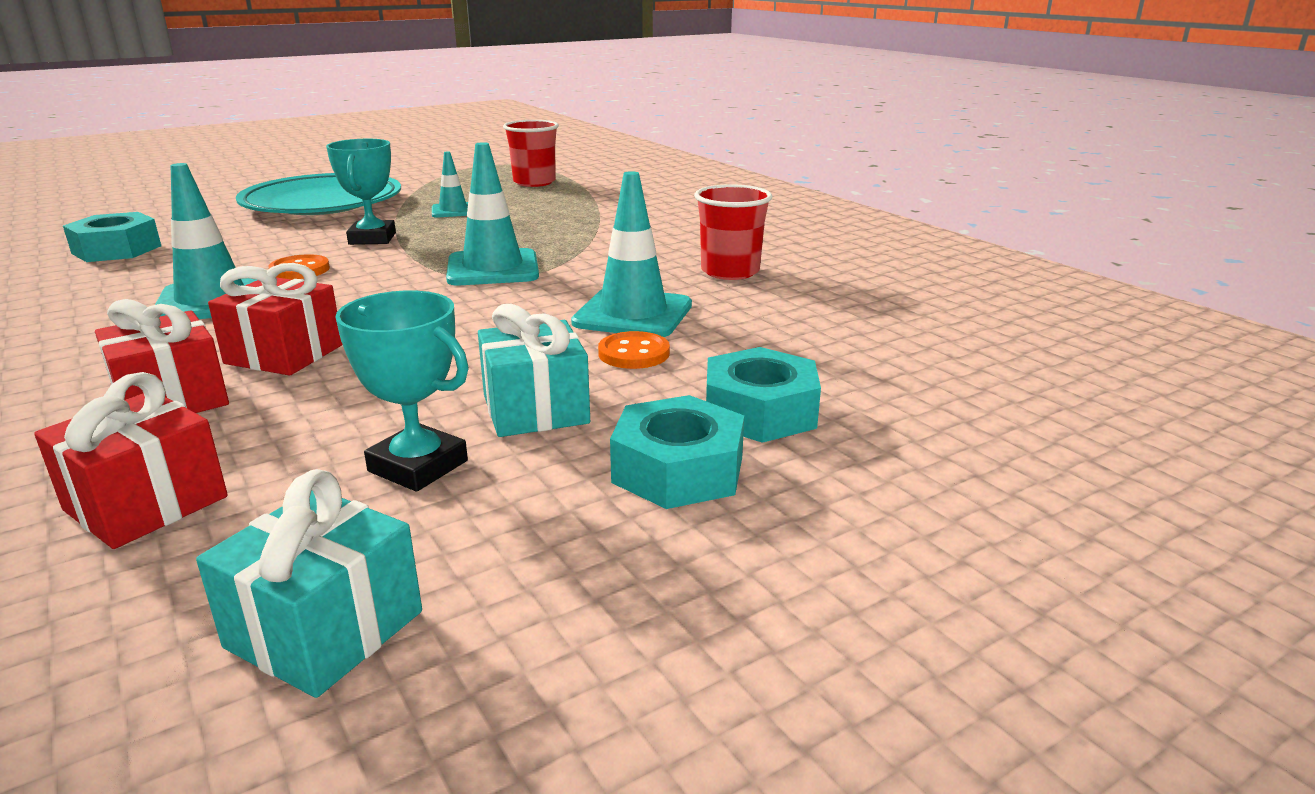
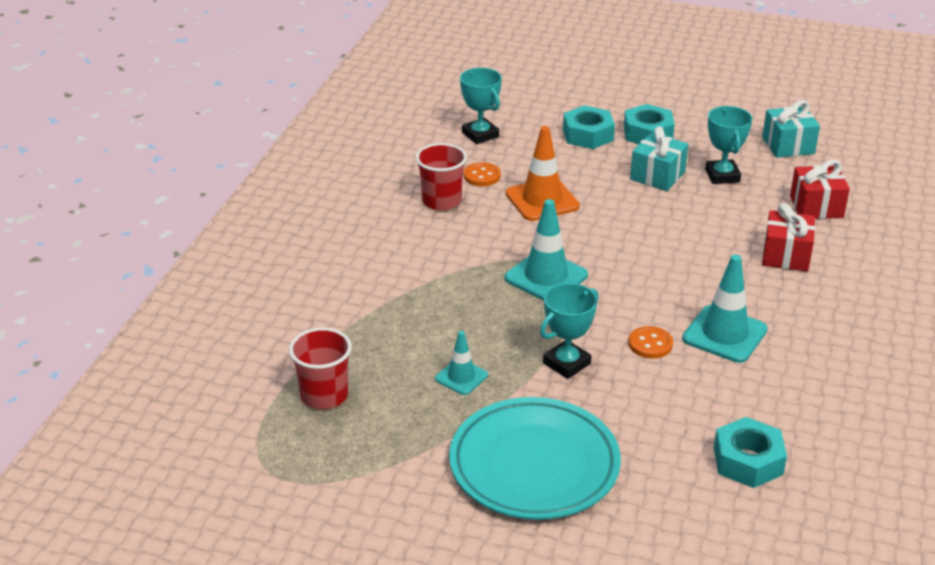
camera: 130 degrees left, 10 degrees up
red gift [208,263,343,376] -> none
turquoise traffic cone [571,171,692,337] -> orange traffic cone [506,126,580,221]
orange button [598,331,670,369] -> orange button moved to [464,162,501,186]
none -> turquoise trophy [460,68,502,144]

